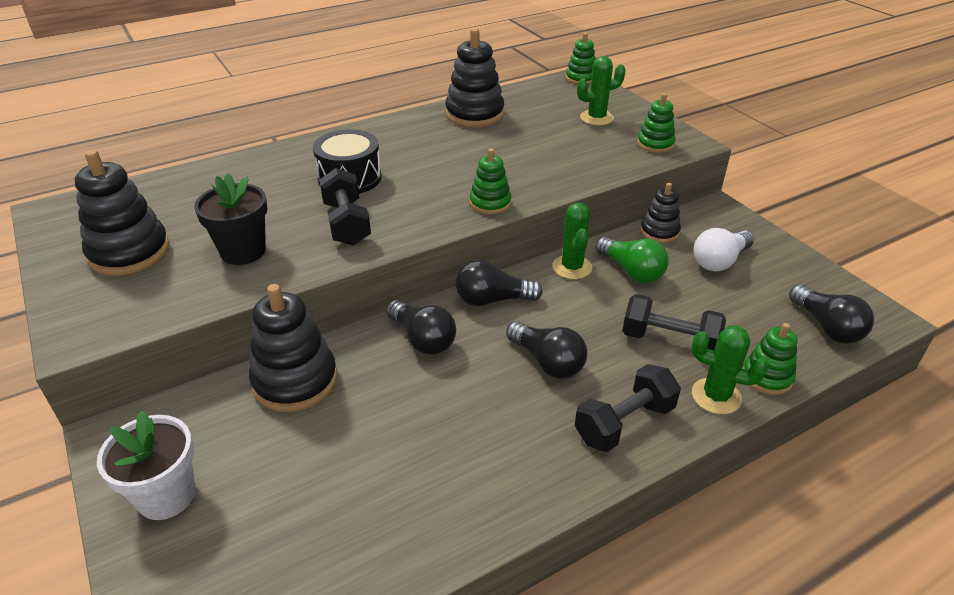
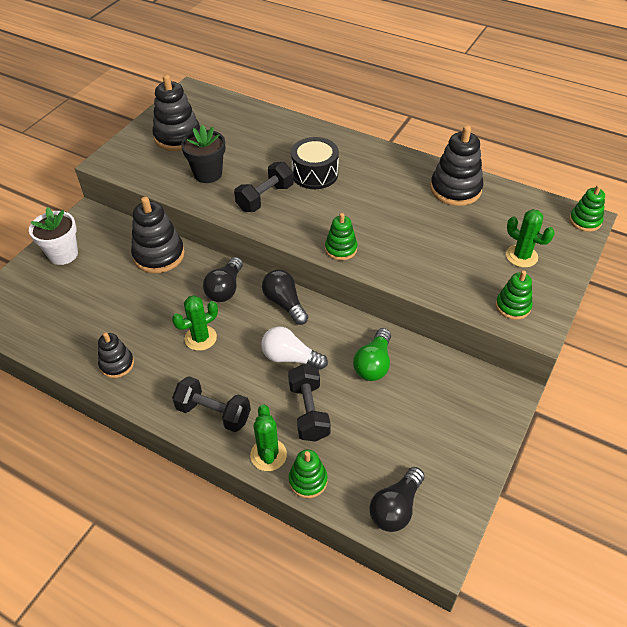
camera: 60 degrees right, 10 degrees up
black light bulb [506,321,587,379] -> none
green cactus [552,203,592,279] -> green cactus moved to [172,295,218,351]
black stacking toy [640,183,681,243] -> black stacking toy moved to [98,332,134,378]
white light bulb [694,228,754,271] -> white light bulb moved to [261,326,328,370]

